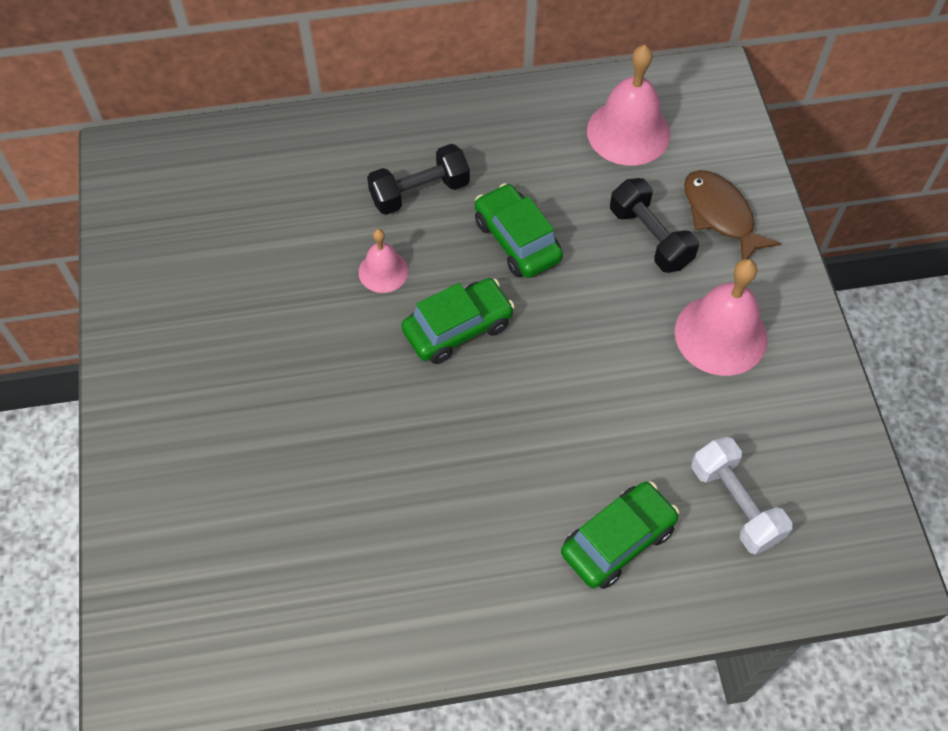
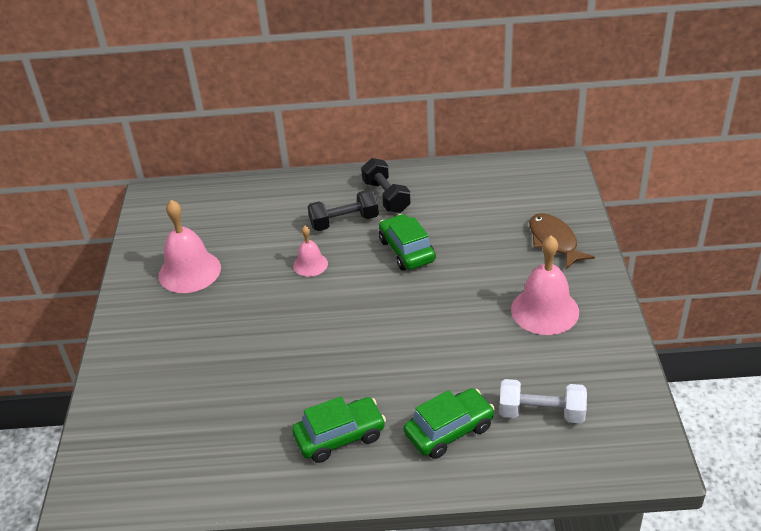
camera: 10 degrees right, 20 degrees down
green car [401,278,515,364] -> green car moved to [292,396,386,463]
pink bell [587,45,670,166] -> pink bell moved to [158,200,221,293]
black dumbbell [610,178,699,273] -> black dumbbell moved to [361,158,411,213]
white dumbbell [691,437,793,554] -> white dumbbell turned 60 degrees counterclockwise [499,379,587,423]

